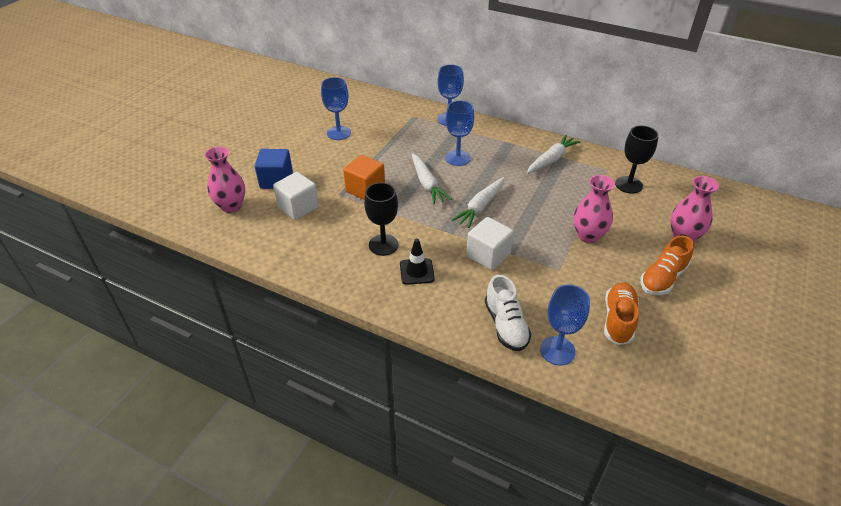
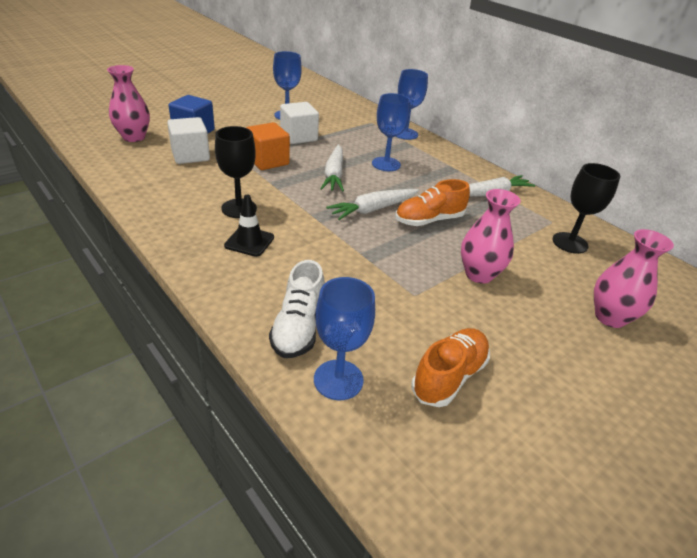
camera: 20 degrees right, 5 degrees down
white cube [466,217,514,270] -> white cube moved to [280,102,319,144]
orange shoe [640,236,694,295] -> orange shoe moved to [395,179,470,226]

